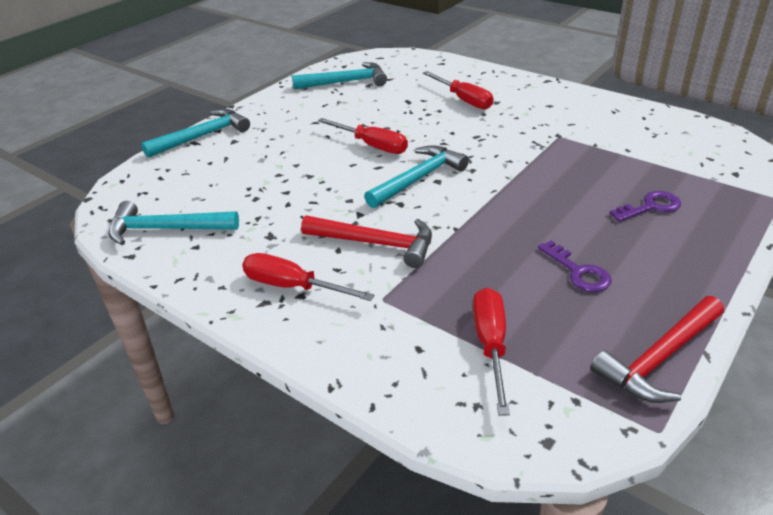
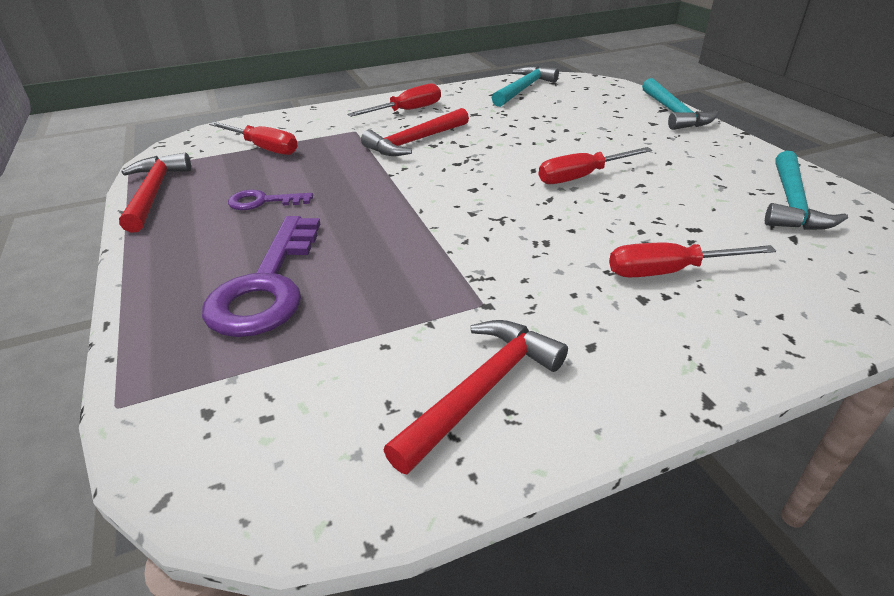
camera: 120 degrees right, 0 degrees up
turquoise hammer [364,145,469,208] -> none
purple key [609,191,681,222] -> purple key [202,216,320,337], size x1.93
none -> red hammer [383,320,568,475]

